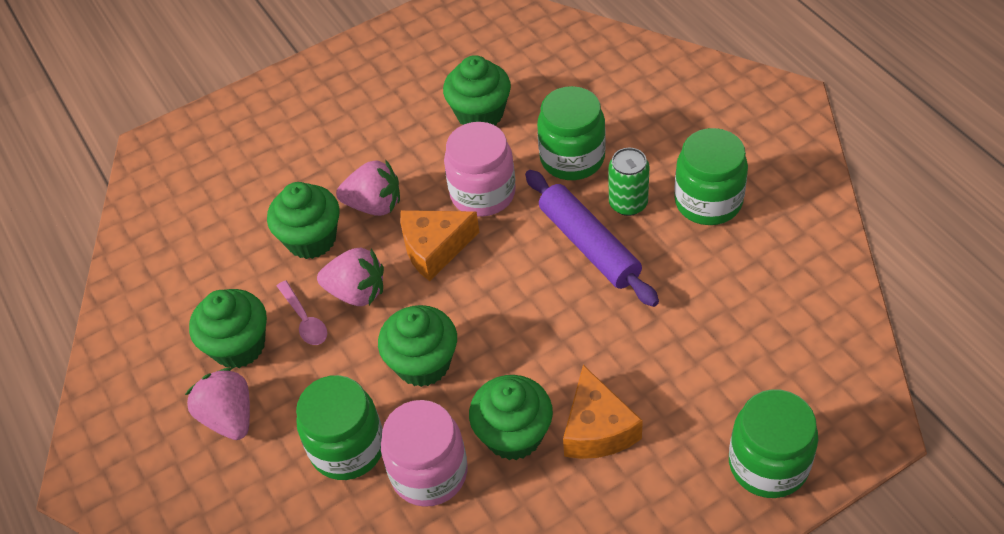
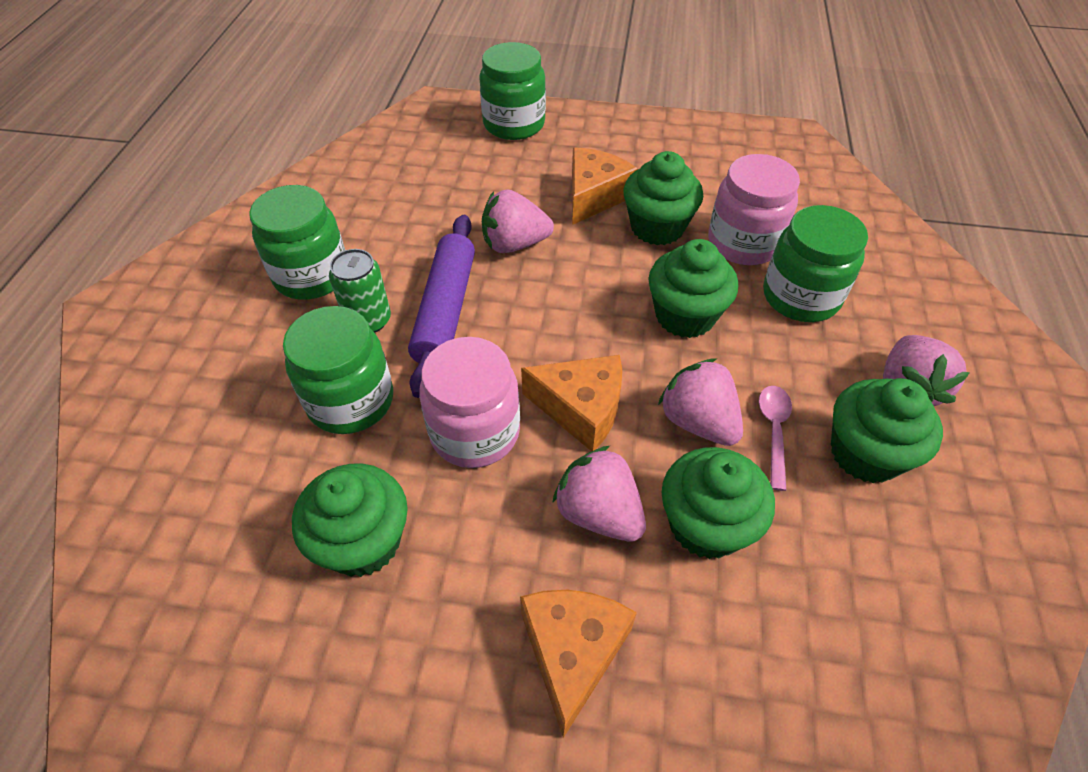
camera: 145 degrees left, 0 degrees up
none -> pink strawberry [482,189,554,253]
none -> orange cheese [520,590,637,738]

